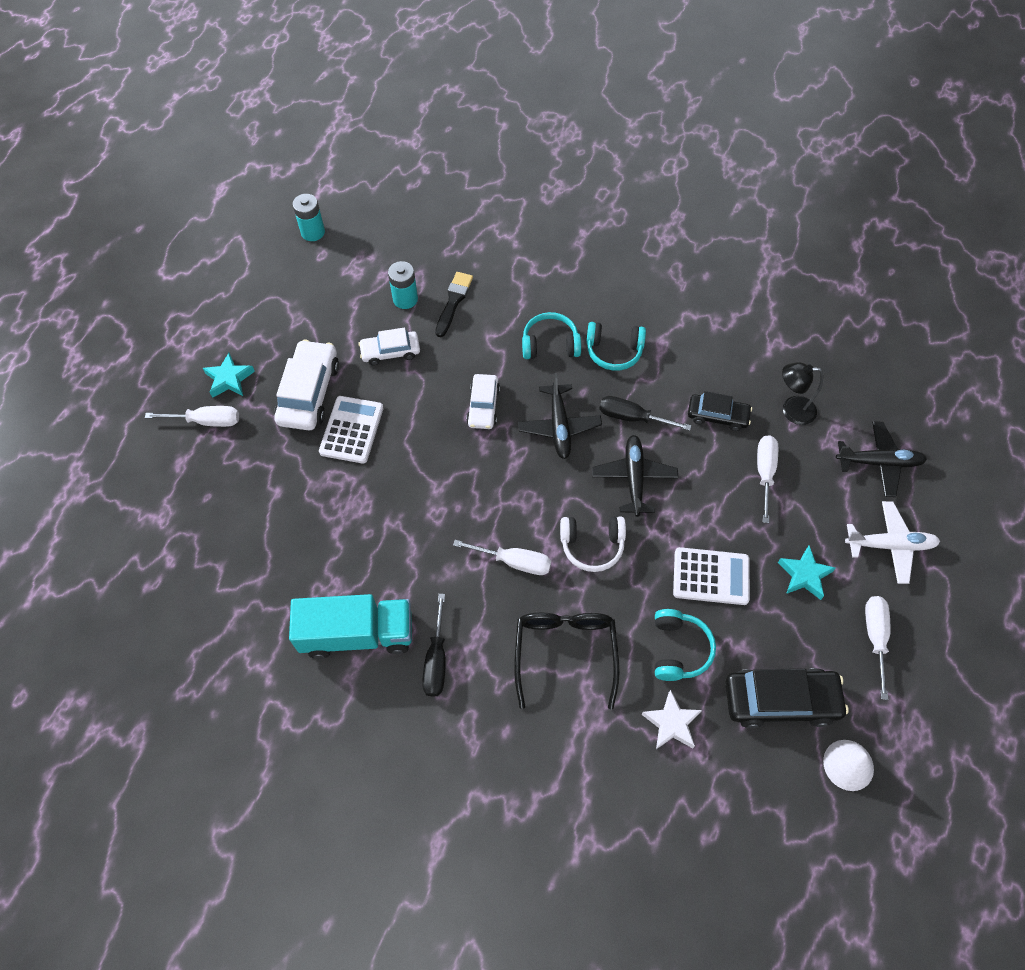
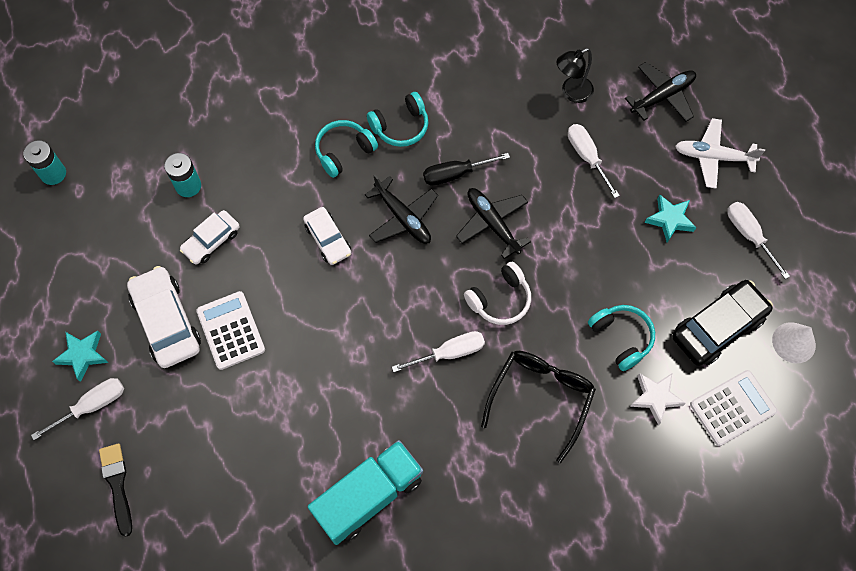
camera: 35 degrees left, 5 degrees up
black screwdriver [422,594,446,697] -> none
black brush [435,272,473,337] -> black brush moved to [99,443,132,537]
black glasses [514,613,620,709] -> black glasses turned 60 degrees clockwise [481,351,596,463]
white calculator [673,547,750,605] -> white calculator moved to [690,370,777,446]
black car [688,391,752,431] -> none
white plane [845,501,940,584] -> white plane turned 135 degrees counterclockwise [675,118,765,189]

